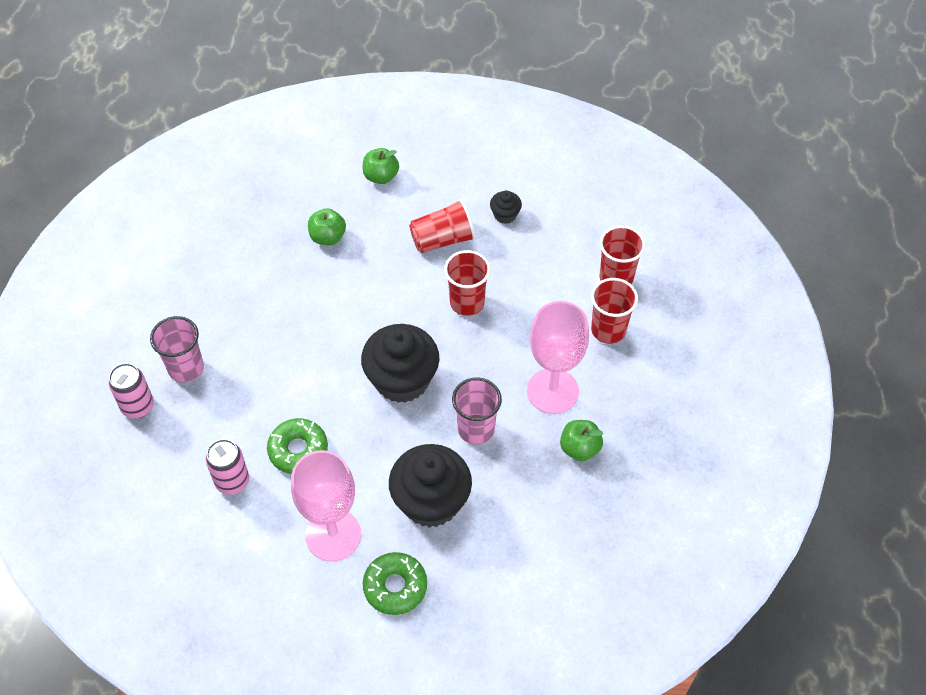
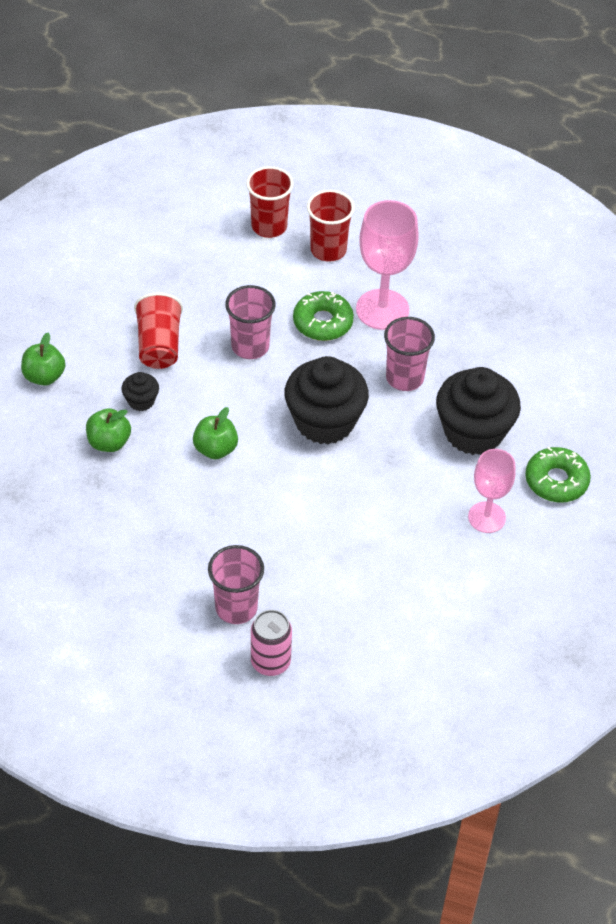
camera: 75 degrees left, 5 degrees down
pink can [206,439,249,495] -> none
green donut [267,418,328,474] -> green donut moved to [293,291,354,341]
pink goblet [291,450,361,561] -> pink goblet [468,449,516,533], size x0.65
red cup [444,250,491,316] -> pink cup [225,285,276,359]
black cupcake [490,191,522,224] -> black cupcake moved to [121,372,159,411]
green apple [560,420,603,461] -> green apple moved to [193,407,238,459]

